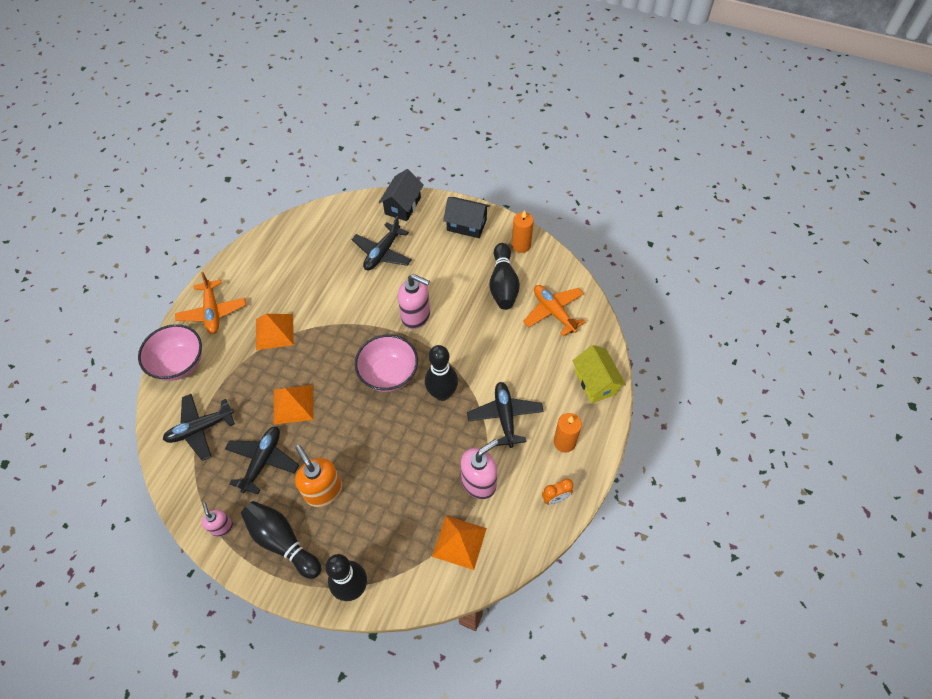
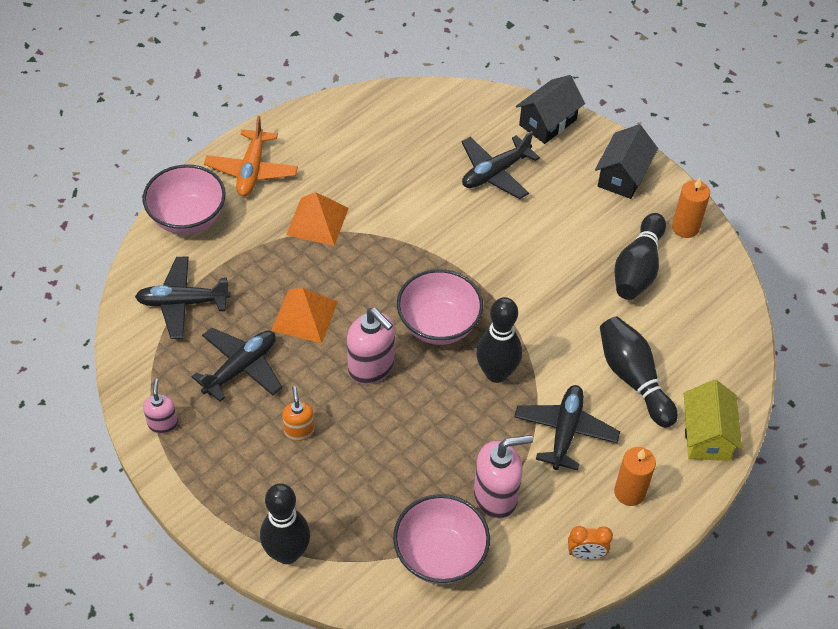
camera: 20 degrees right, 5 degrees down
black bowling pin [241,501,322,579] -> black bowling pin moved to [600,317,678,428]
orange soap dispenser [295,445,342,507] -> orange soap dispenser [283,386,314,441], size x0.57
pink soap dispenser [398,274,430,329] -> pink soap dispenser moved to [347,308,395,385]
orange pyramid [432,516,487,570] -> pink bowl [393,494,490,585]
black house [443,197,490,238] -> black house turned 75 degrees clockwise [595,124,658,199]
orange plane [523,285,586,336] -> none

